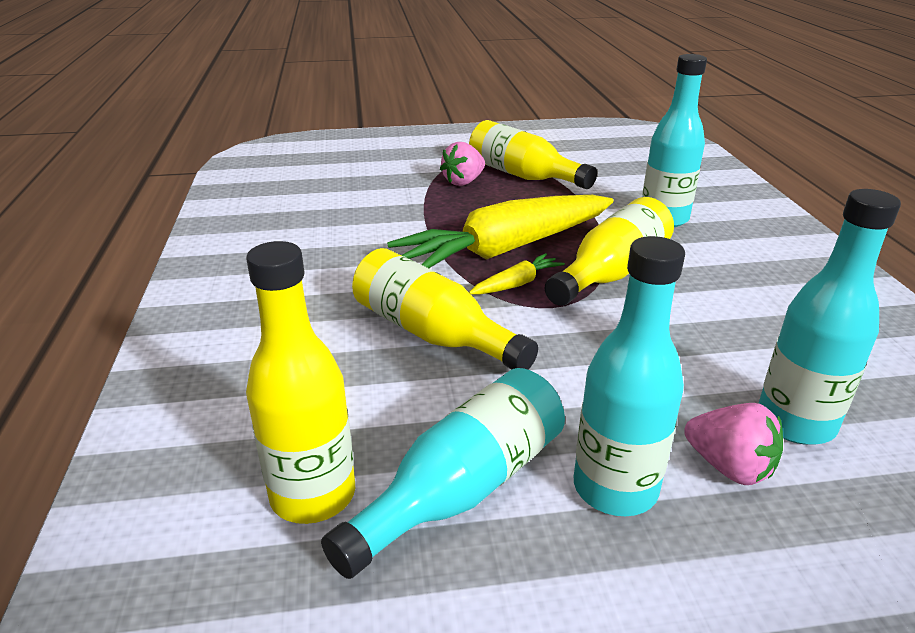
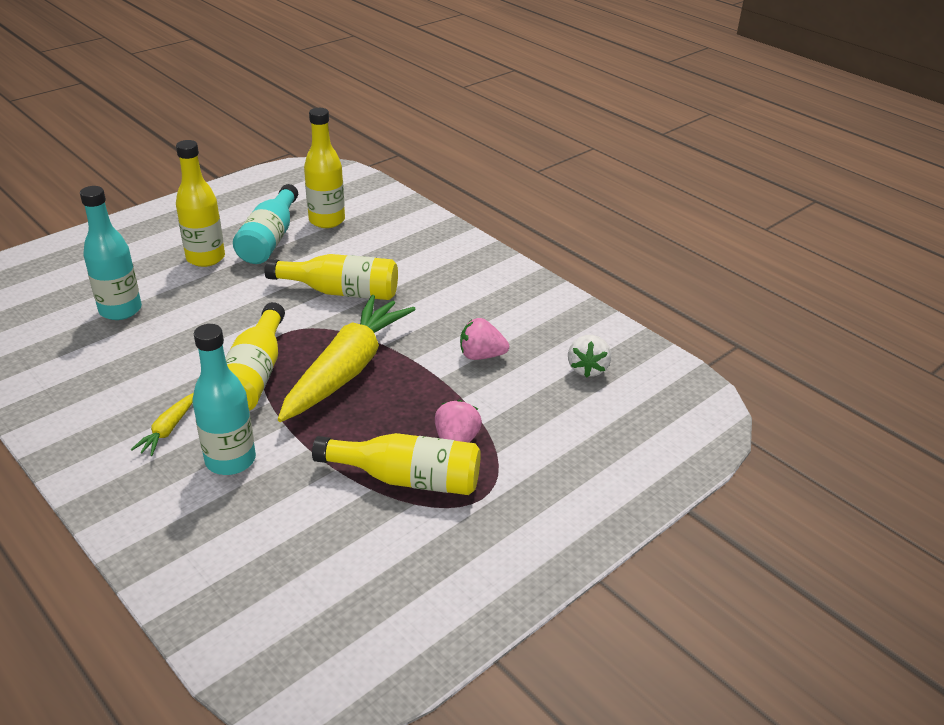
camera: 145 degrees right, 5 degrees up
yellow carrot [469,253,565,295] -> yellow carrot moved to [131,393,194,456]
turquoise bottle [574,236,685,516] -> yellow bottle [176,140,225,267]
pink strawberry [684,403,783,485] -> pink strawberry moved to [460,318,509,360]
none -> white strawberry [568,335,611,377]

